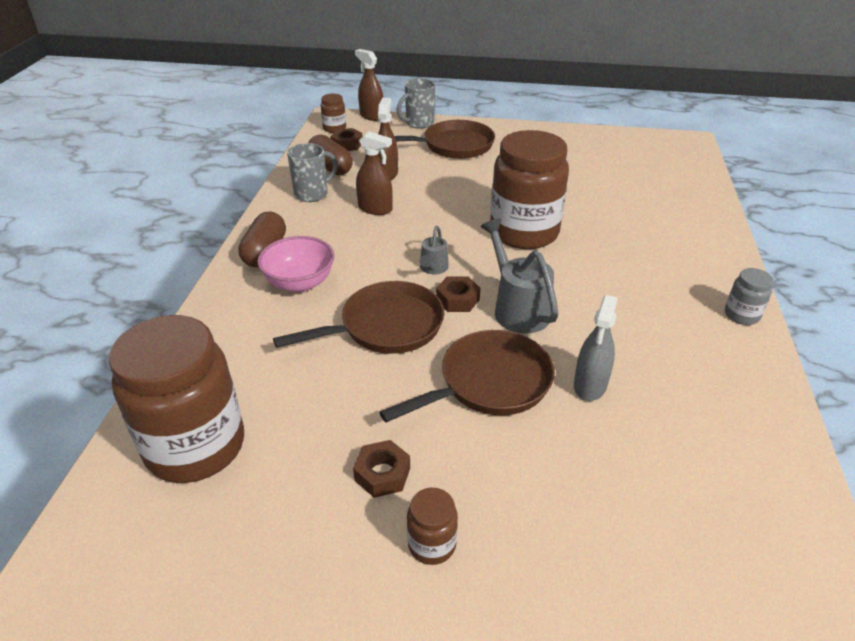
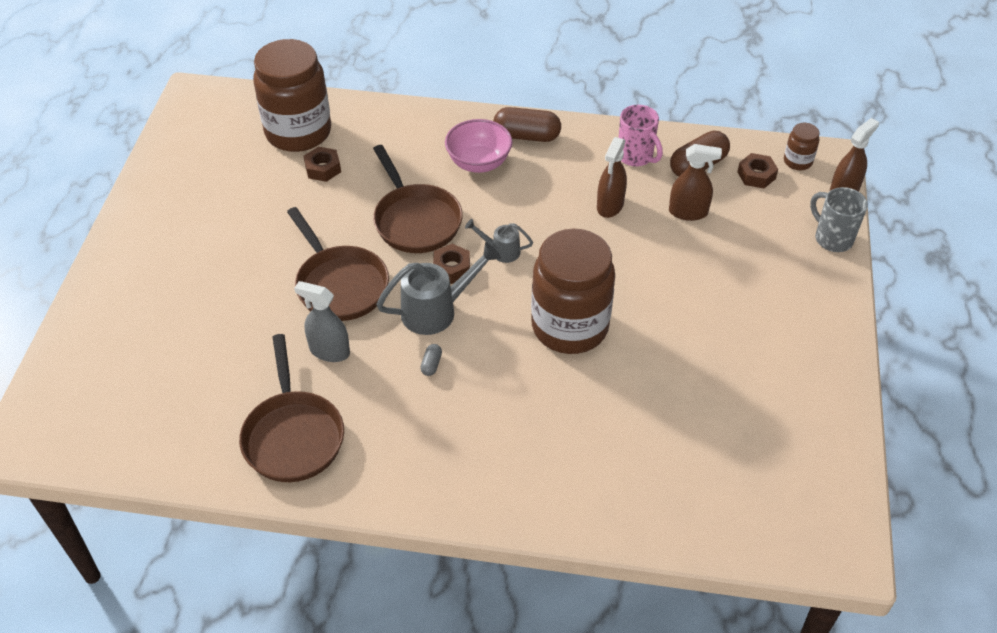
camera: 90 degrees right, 10 degrees up
grey mug [287,143,338,202] -> pink mug [619,105,663,167]
brown nut [353,440,410,498] -> brown nut moved to [304,147,341,182]
brown pan [394,120,495,159] -> brown pan moved to [239,334,344,482]
brown jar [407,488,458,565] -> none
grey jar [725,268,774,325] -> none
none -> grey capsule [420,344,442,376]

